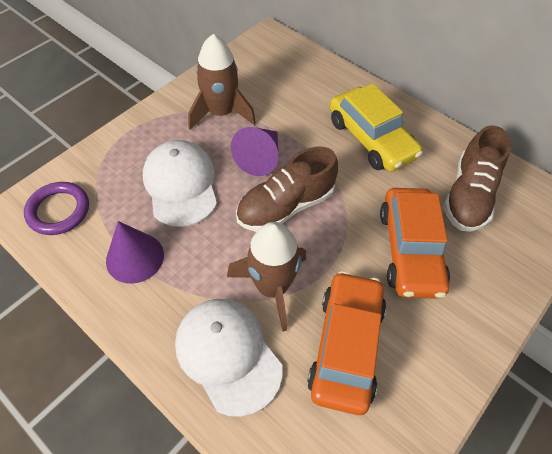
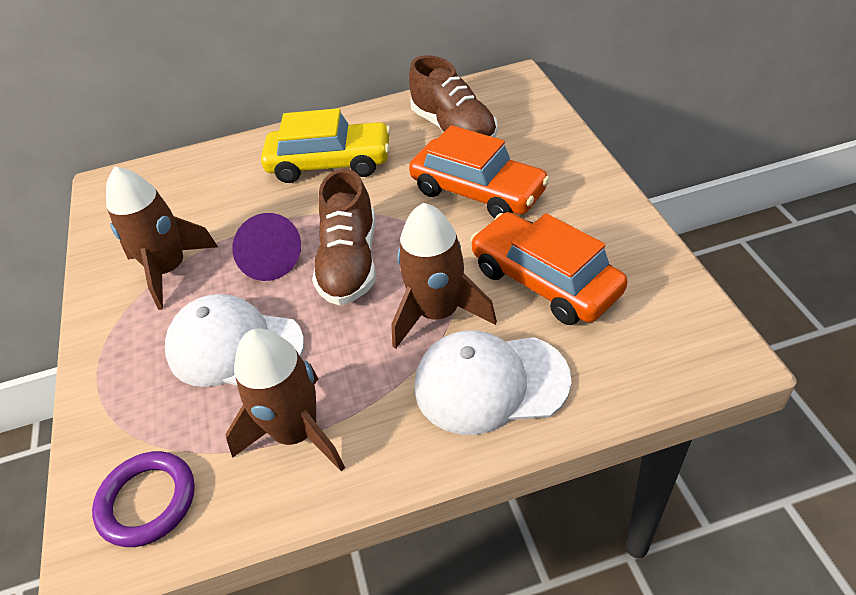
camera: 50 degrees left, 10 degrees down
purple cone [106,221,164,284] -> brown rocket [226,328,345,471]

